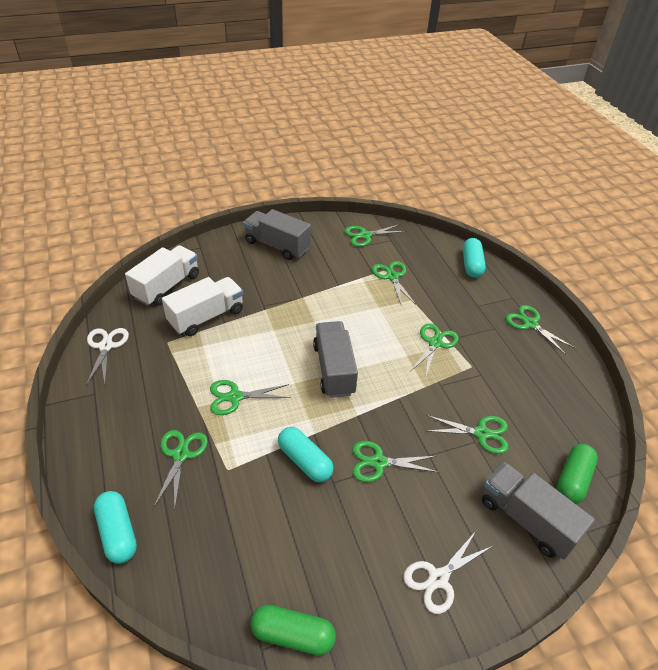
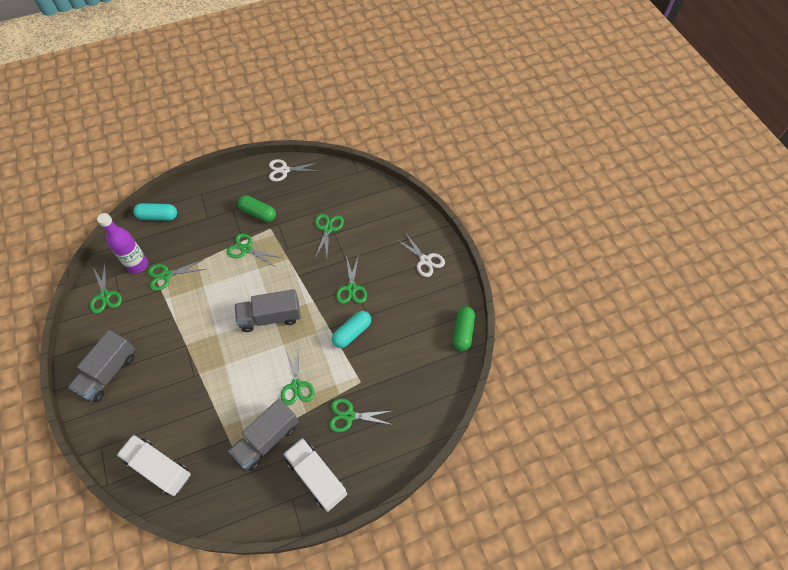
camera: 90 degrees left, 15 degrees up
white scissors [86,328,129,385] -> white scissors moved to [269,159,318,182]
turquoise capsule [94,491,137,564] -> none
white truck [162,277,243,336] -> white truck moved to [283,438,347,512]
grey truck [482,462,595,560] -> grey truck moved to [228,399,299,471]
green scissors [506,305,575,355] -> none
green capsule [557,444,598,504] -> green capsule moved to [238,195,276,222]
none -> purple bottle [97,213,148,274]

